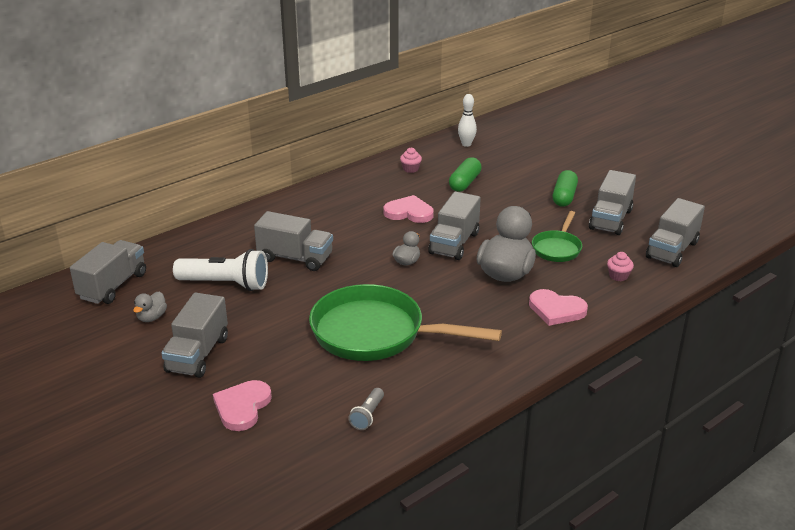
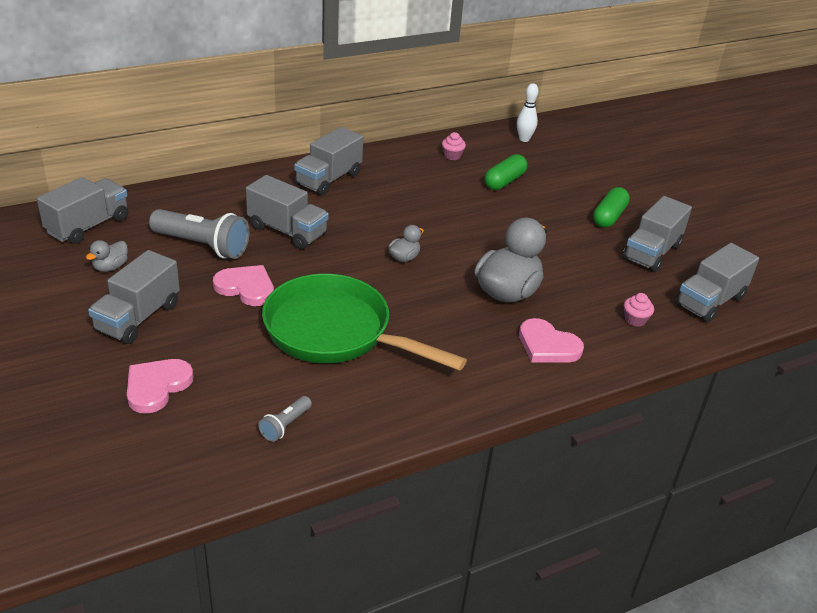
camera: 10 degrees right, 5 degrees up
white flashlight [173,249,268,291] -> grey flashlight [149,209,249,259]
pink heart [383,195,434,223] -> pink heart moved to [213,265,274,306]
grey truck [428,191,481,260] -> grey truck moved to [294,127,363,196]
green pan [532,211,582,262] -> none

